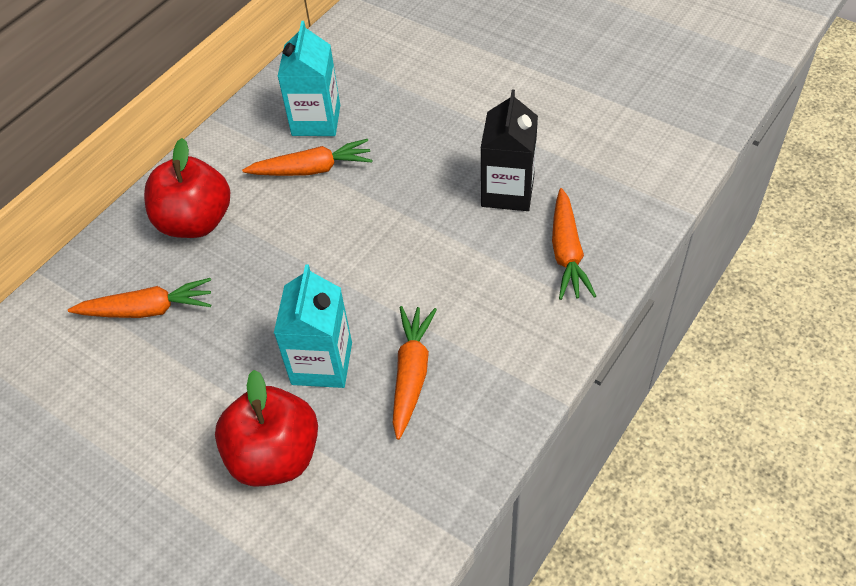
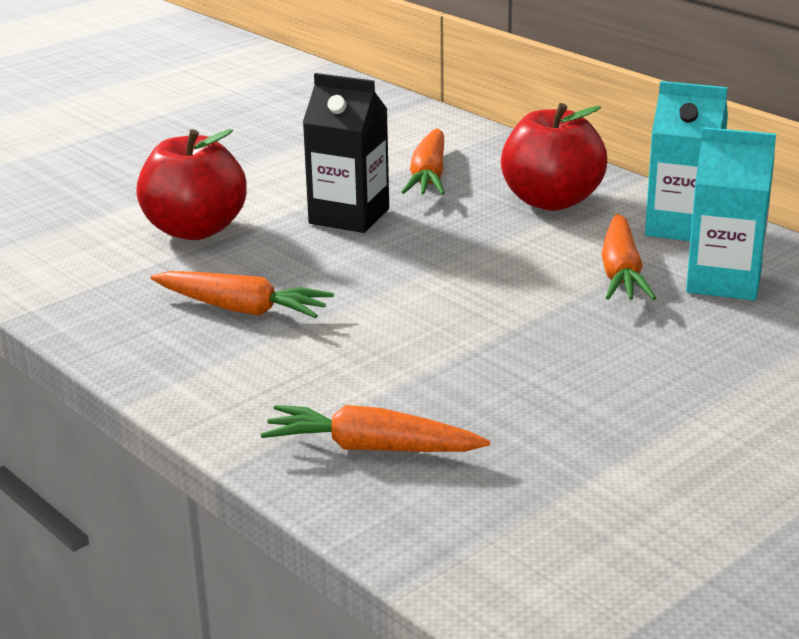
camera: 100 degrees right, 25 degrees down
turquoise carton [274,264,352,388] -> turquoise carton moved to [645,81,728,241]
black carton [481,90,538,211] -> black carton moved to [303,73,389,233]

